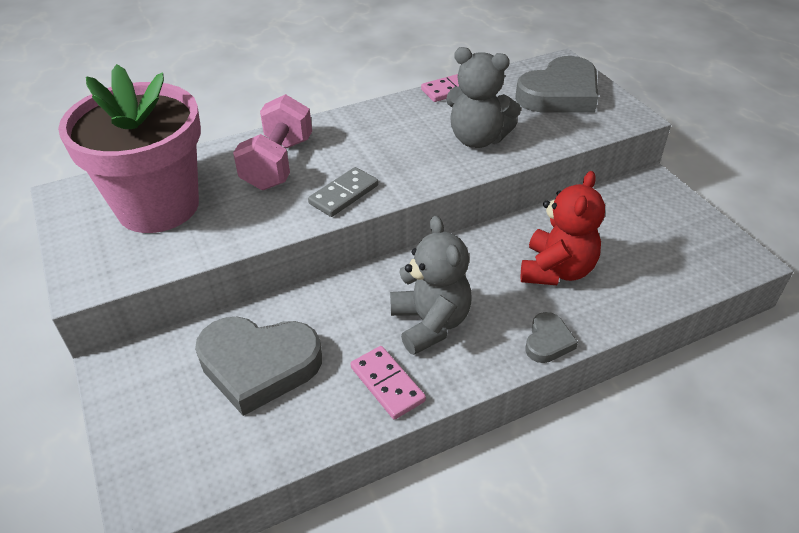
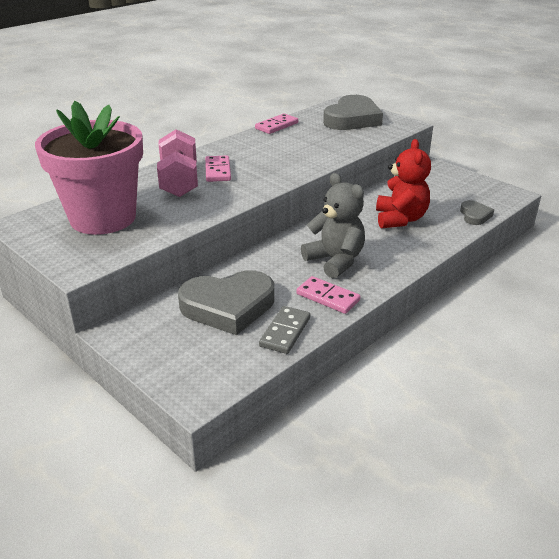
camera: 20 degrees left, 10 degrees down
grey domino [308,167,378,217] -> grey domino moved to [259,306,310,354]
grey teddy bear [446,47,521,148] -> none
grey heart [525,312,578,363] -> grey heart moved to [460,200,494,225]
none -> pink domino [205,155,231,182]

